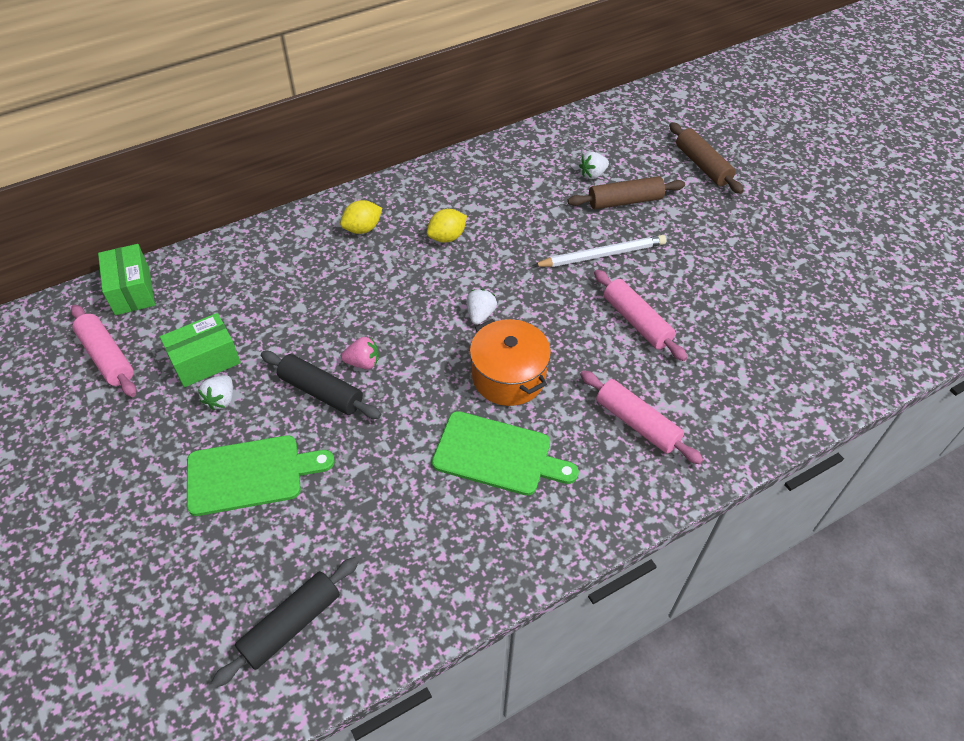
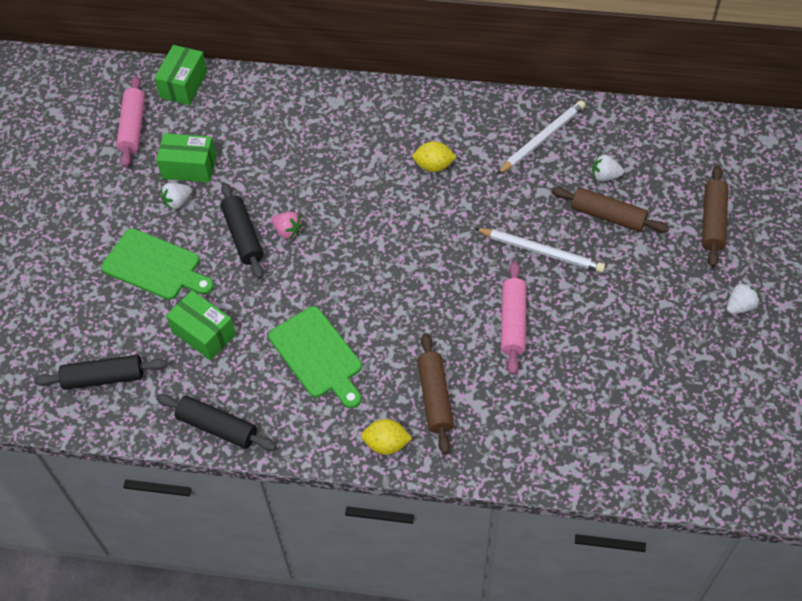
camera: 40 degrees right, 5 degrees up
yellow lemon [340,200,382,234] -> yellow lemon moved to [361,419,412,455]
white strawberry [466,289,497,325] -> white strawberry moved to [727,282,759,314]
orange pot [470,319,551,406] -> none
pink rolling pin [580,370,703,465] -> brown rolling pin [417,333,454,454]
none -> black rolling pin [156,394,277,451]
none -> green box [166,290,236,360]
none -> white pencil [497,100,585,175]

